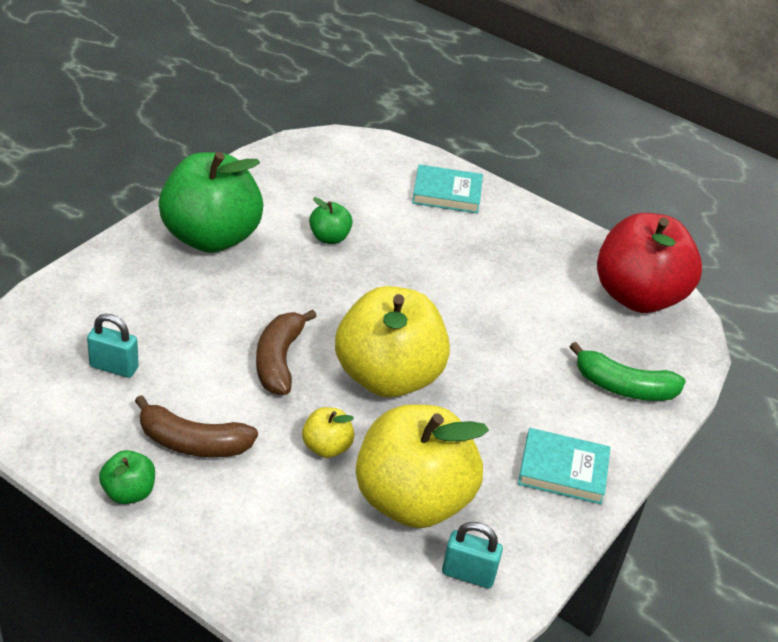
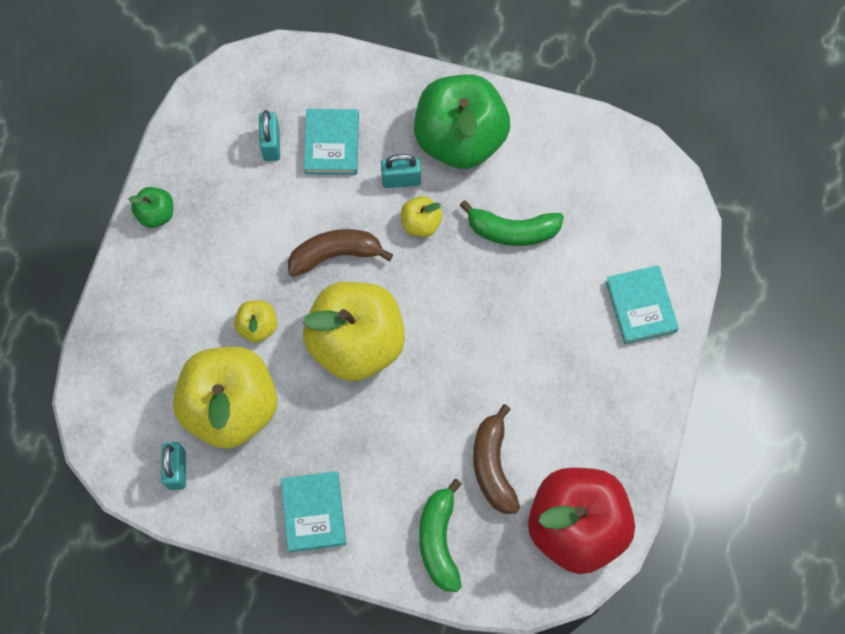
camera: 75 degrees right, 30 degrees up
brown banana [135,395,258,457] -> brown banana moved to [473,404,520,514]
green apple [309,197,353,244] -> green banana [459,200,564,246]
none -> turquoise book [304,109,359,175]
none -> turquoise padlock [381,154,421,188]
none -> yellow apple [401,196,442,237]

